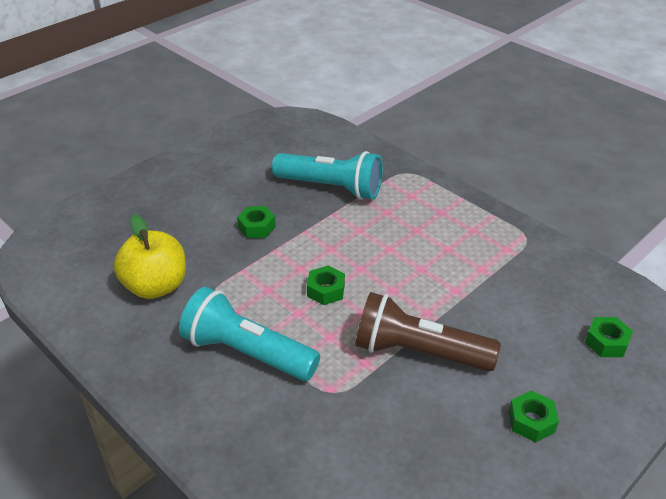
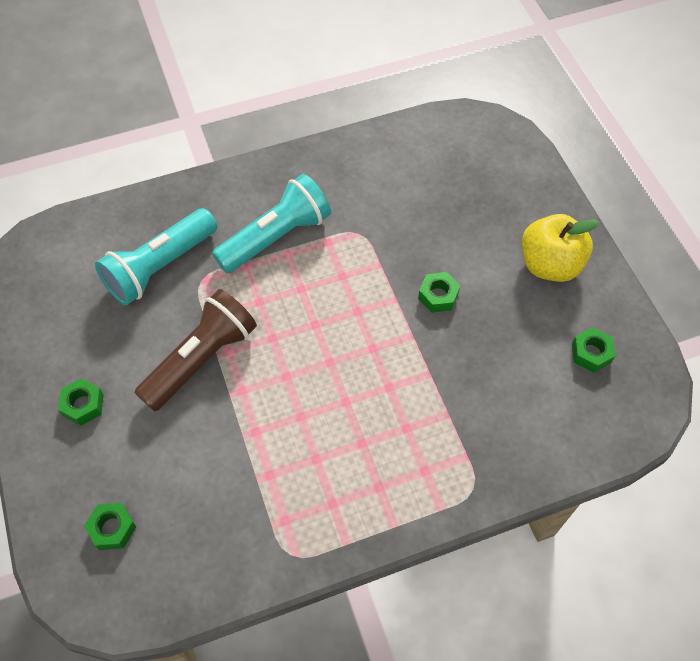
camera: 115 degrees right, 20 degrees up
yellow apple [114,214,186,299] -> yellow apple moved to [522,214,599,282]
turquoise flashlight [272,151,383,200] -> turquoise flashlight moved to [95,208,217,305]
green nut [307,265,345,305] -> green nut moved to [572,327,615,373]

